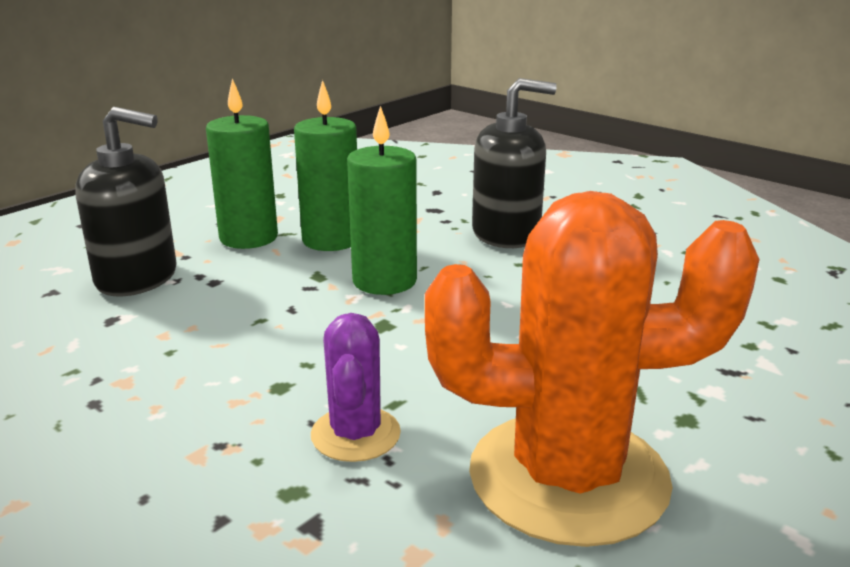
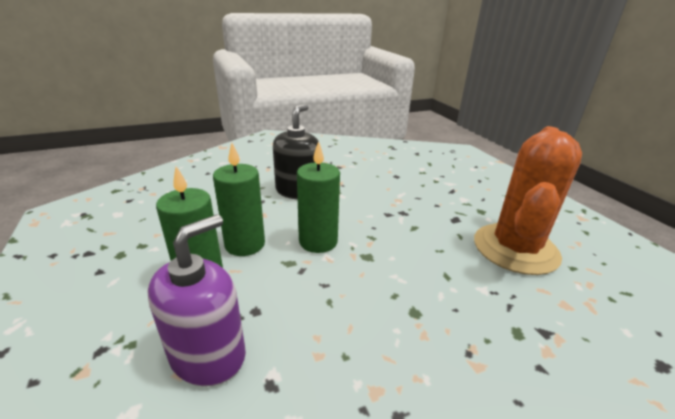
camera: 65 degrees left, 5 degrees up
black soap dispenser [75,107,177,296] -> purple soap dispenser [147,215,246,387]
purple cactus [311,313,401,462] -> none

